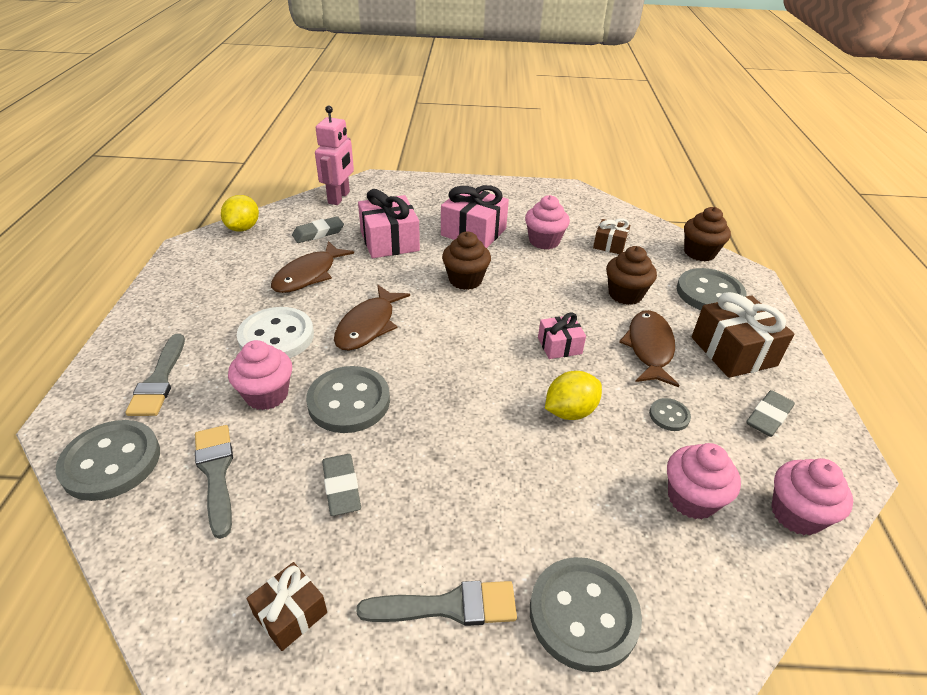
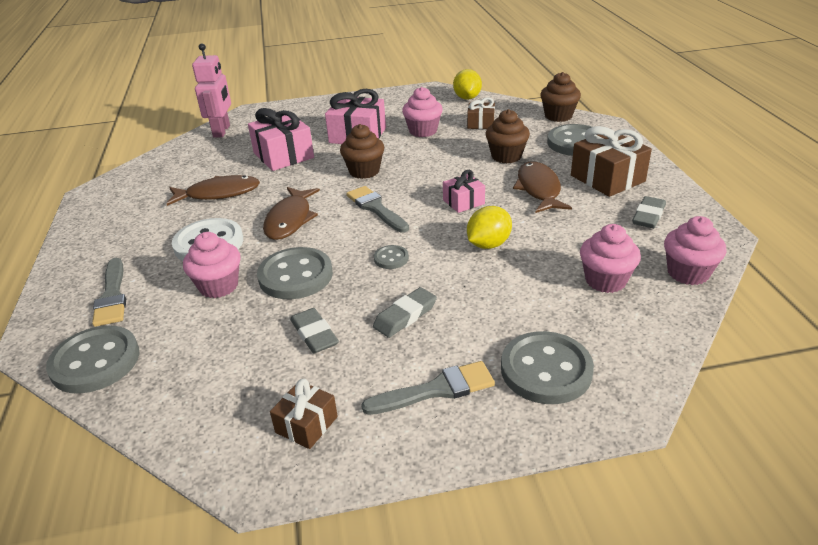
camera: 10 degrees left, 5 degrees down
grey brush [195,425,233,539] -> grey brush moved to [346,186,409,233]
yellow lemon [221,195,259,232] -> yellow lemon moved to [453,69,482,100]
brown fish [271,241,354,293] -> brown fish turned 120 degrees counterclockwise [167,175,260,206]
grey eraser [292,217,344,243] -> grey eraser moved to [373,287,437,338]
grey button [649,398,691,431] -> grey button moved to [374,245,409,269]

